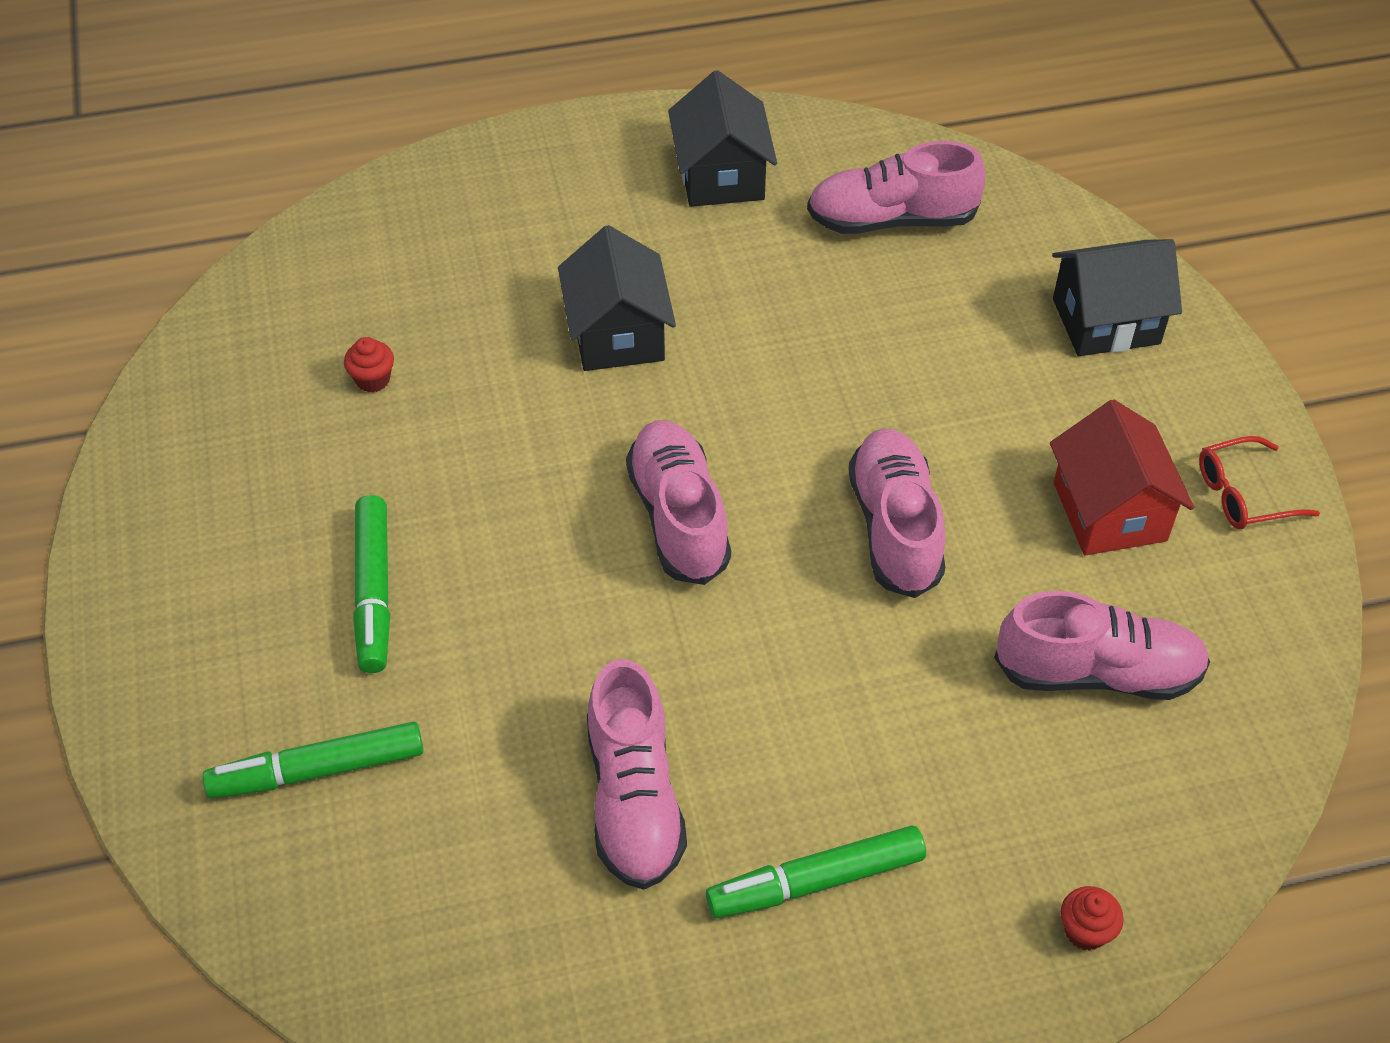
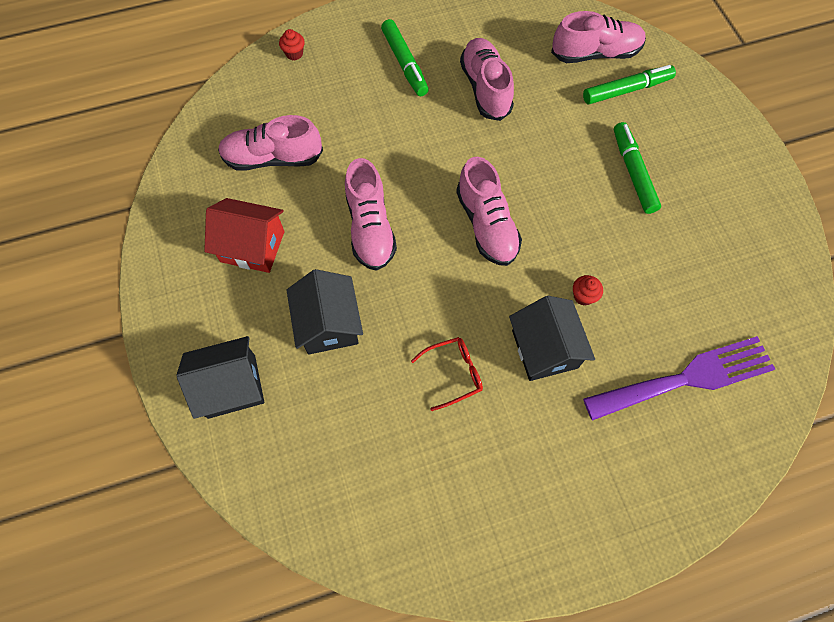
camera: 175 degrees right, 15 degrees up
red cupcake [344,337,394,393] -> red cupcake moved to [573,275,603,306]
black house [668,70,777,207] -> black house moved to [286,269,363,355]
green marker [706,826,926,918] -> green marker turned 90 degrees clockwise [381,19,429,96]
pink shoe [807,141,986,234] -> pink shoe moved to [551,11,646,63]
red house [1050,400,1194,555] -> red house turned 60 degrees counterclockwise [204,198,284,273]
red glasses [1199,436,1320,530] -> red glasses moved to [411,337,483,411]
none -> purple fork [583,336,775,421]

